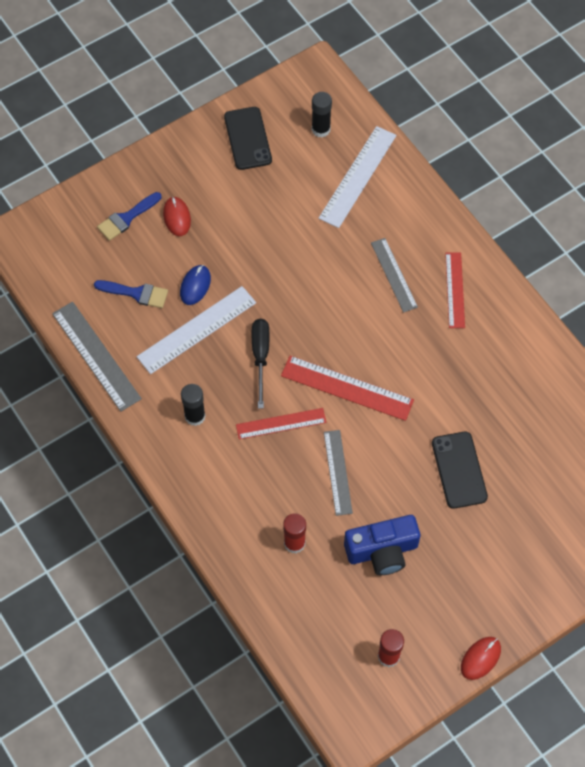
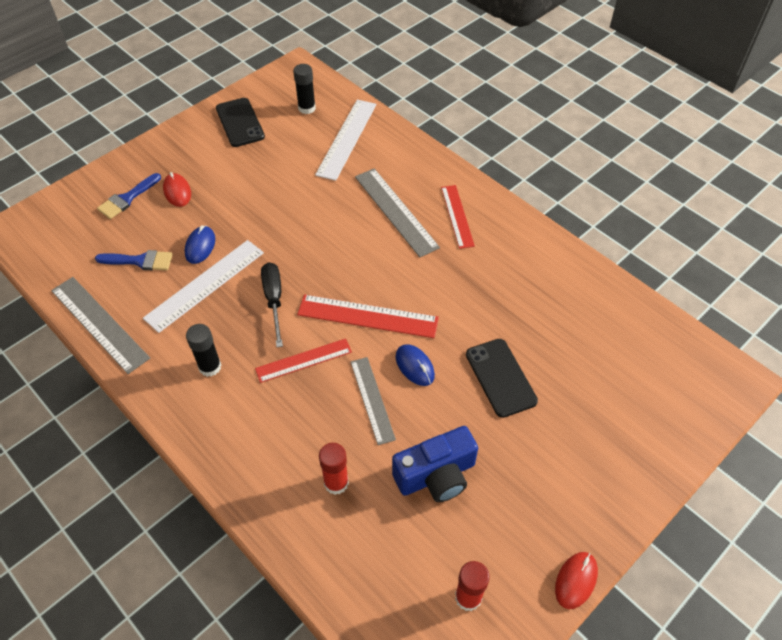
camera: 10 degrees left, 10 degrees down
grey ruler [371,238,418,313] -> grey ruler [355,168,440,257], size x1.51
none -> blue mouse [396,344,435,386]

